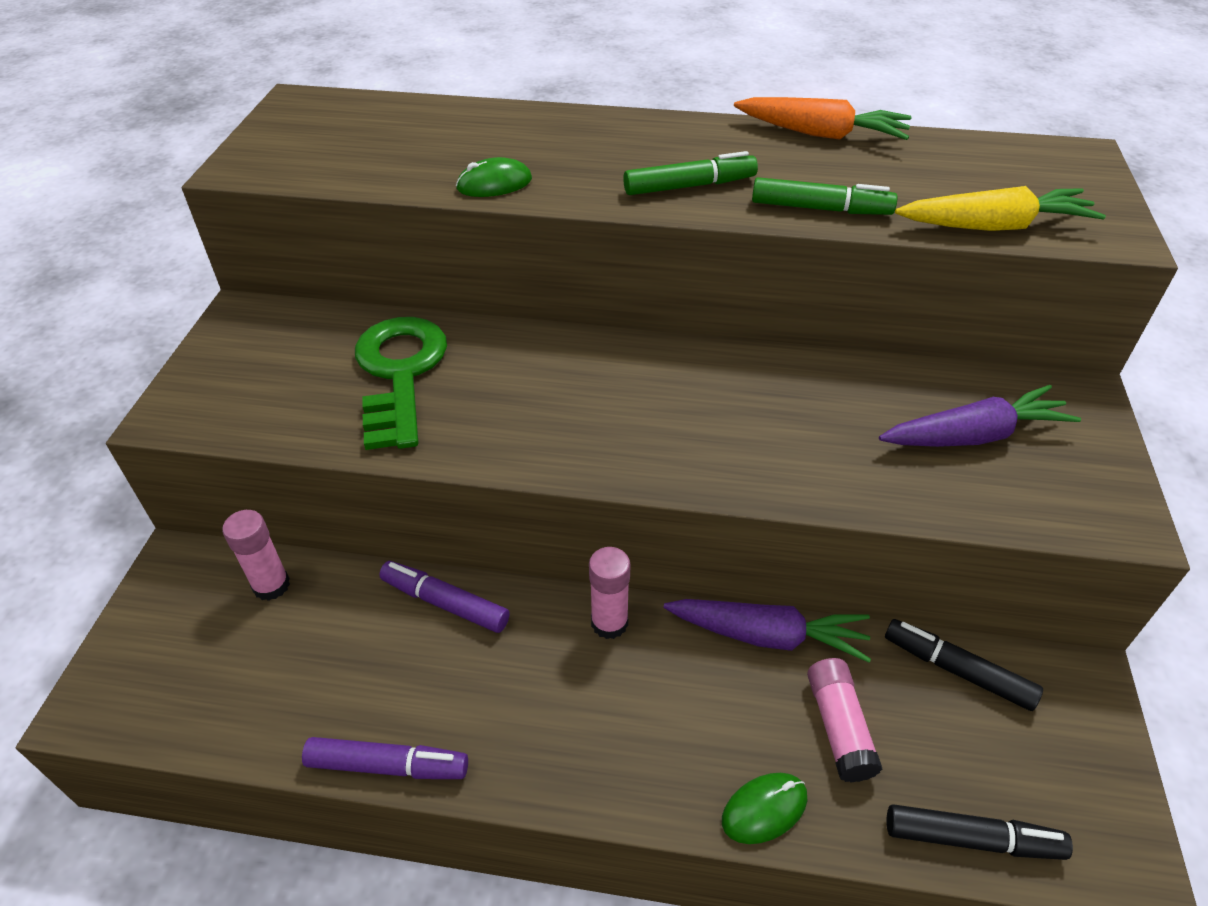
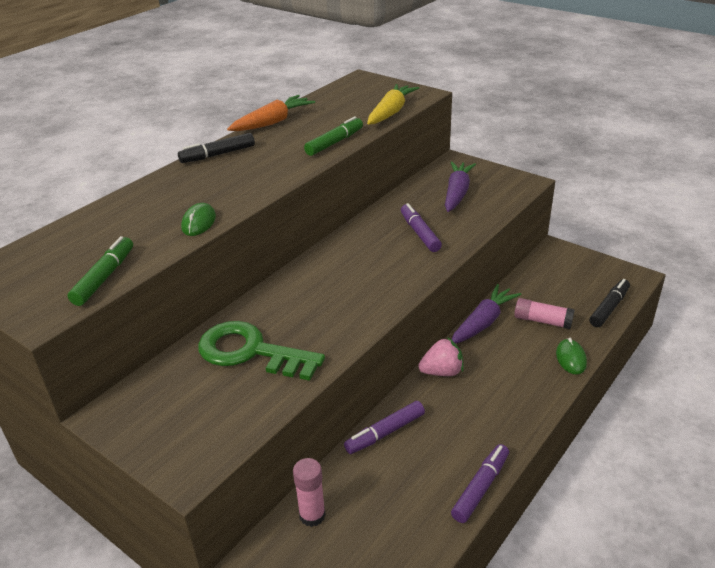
camera: 60 degrees left, 10 degrees down
pink glue stick [589,547,630,639] -> pink strawberry [418,337,464,376]
green marker [623,151,758,195] -> green marker moved to [68,236,133,306]
black marker [885,619,1043,711] -> black marker moved to [178,133,255,163]
none -> purple marker [401,203,442,252]

